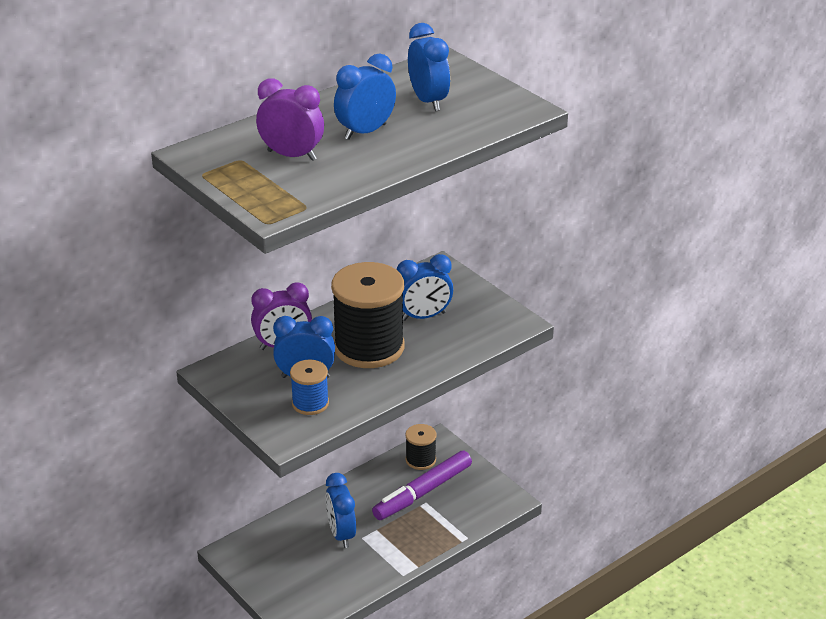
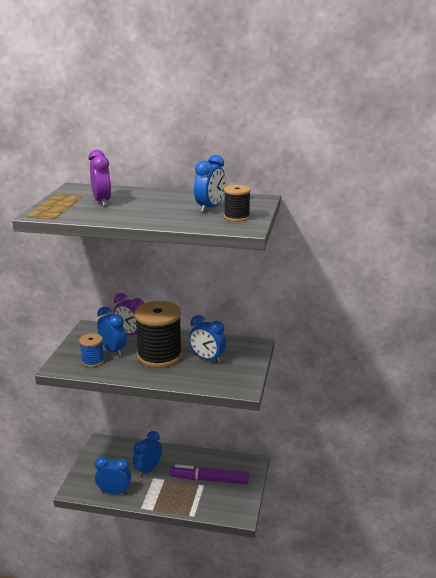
camera: 50 degrees right, 10 degrees down
blue clock [334,54,396,140] -> blue clock moved to [95,456,131,494]
black spool [405,424,437,470] -> black spool moved to [224,185,251,222]

